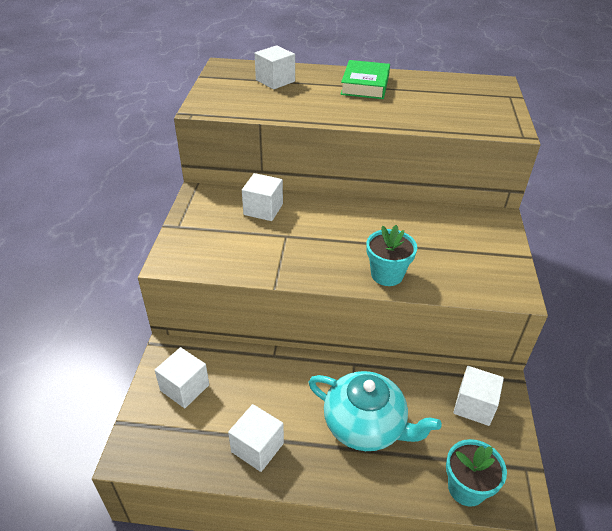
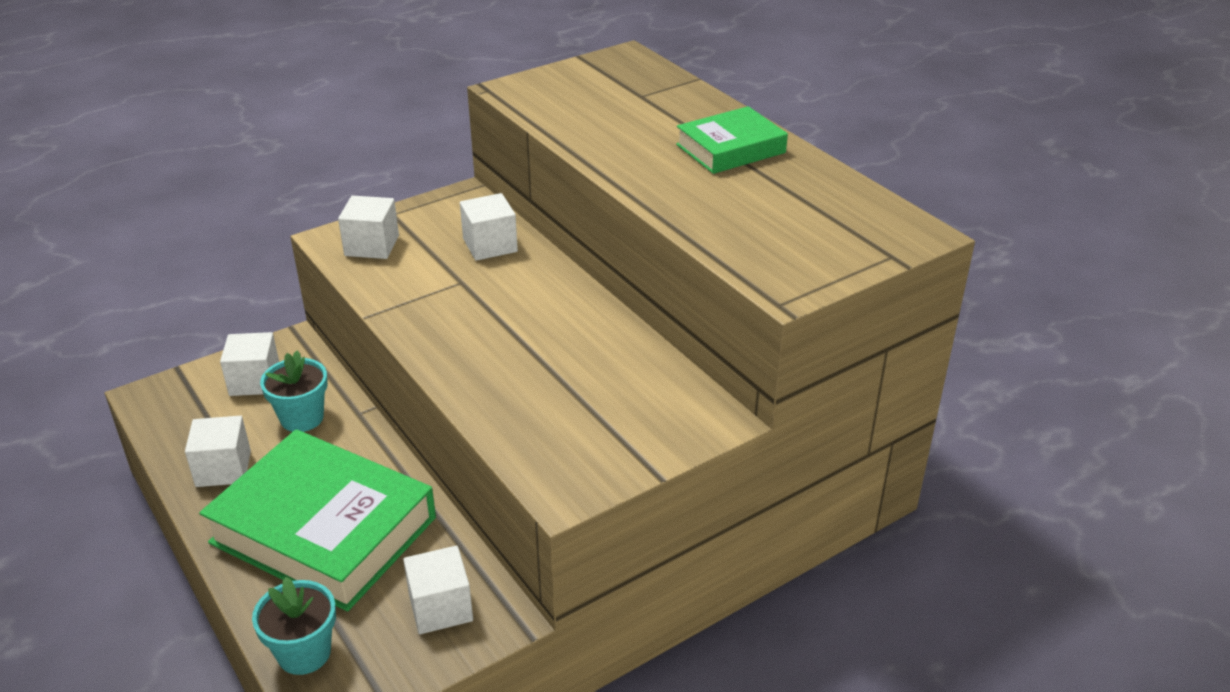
camera: 50 degrees right, 5 degrees down
white cube [255,45,295,89] -> white cube moved to [338,195,399,259]
turquoise teapot [309,371,442,451] -> green book [199,429,436,611]
turquoise flower pot [366,225,417,286] -> turquoise flower pot moved to [260,351,328,432]

